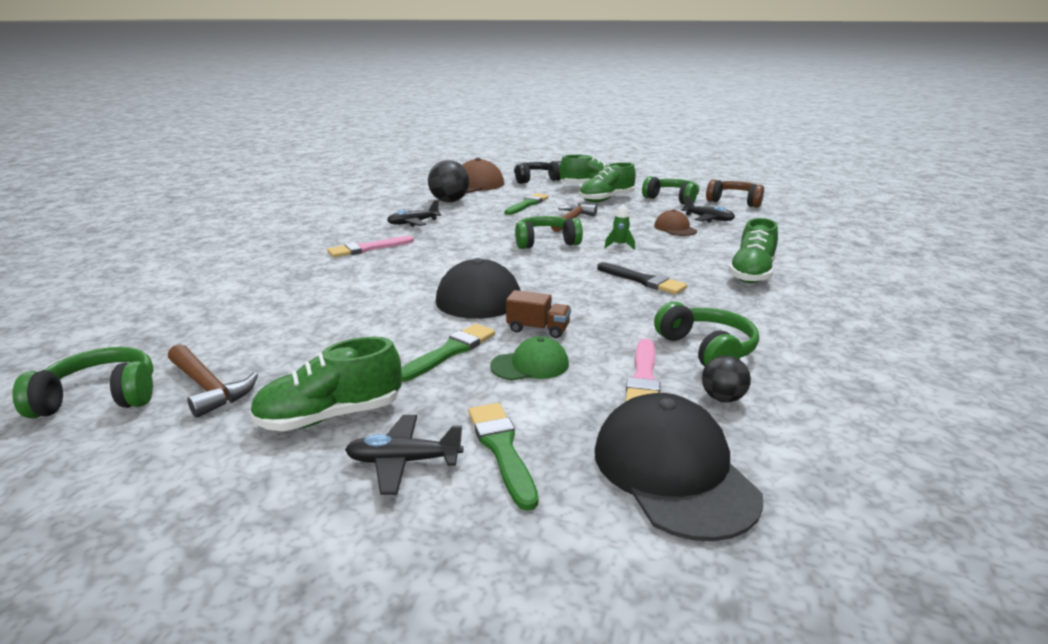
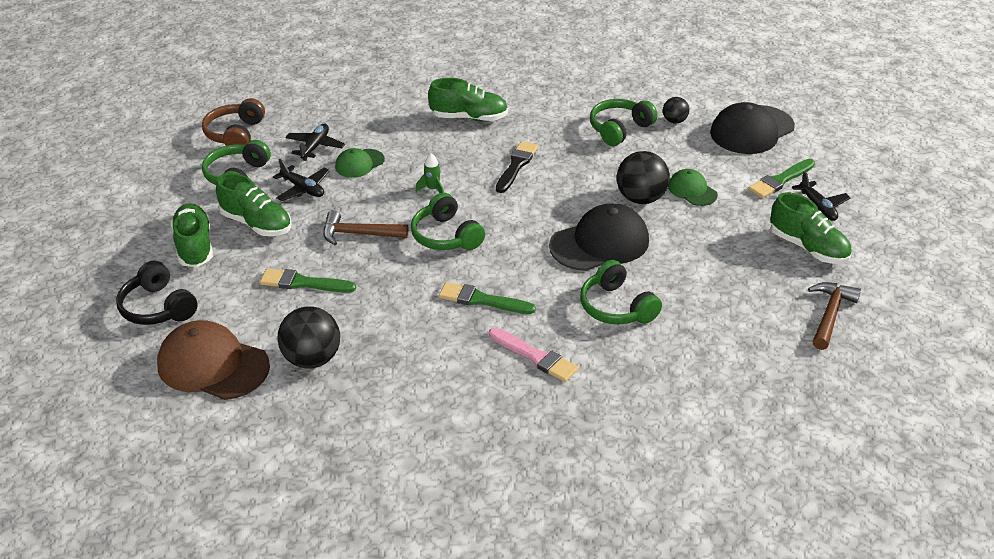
camera: 110 degrees left, 15 degrees up
green headphones [13,347,153,418] -> green headphones moved to [580,260,662,324]
black plane [387,200,441,227] -> black plane moved to [273,159,330,201]
green brush [401,324,495,382] -> green brush moved to [439,282,536,314]
brown truck [506,290,571,338] -> black ball [617,151,670,204]
pink brush [626,339,660,401] -> none
brown cap [654,209,697,236] -> green cap [335,148,385,178]

